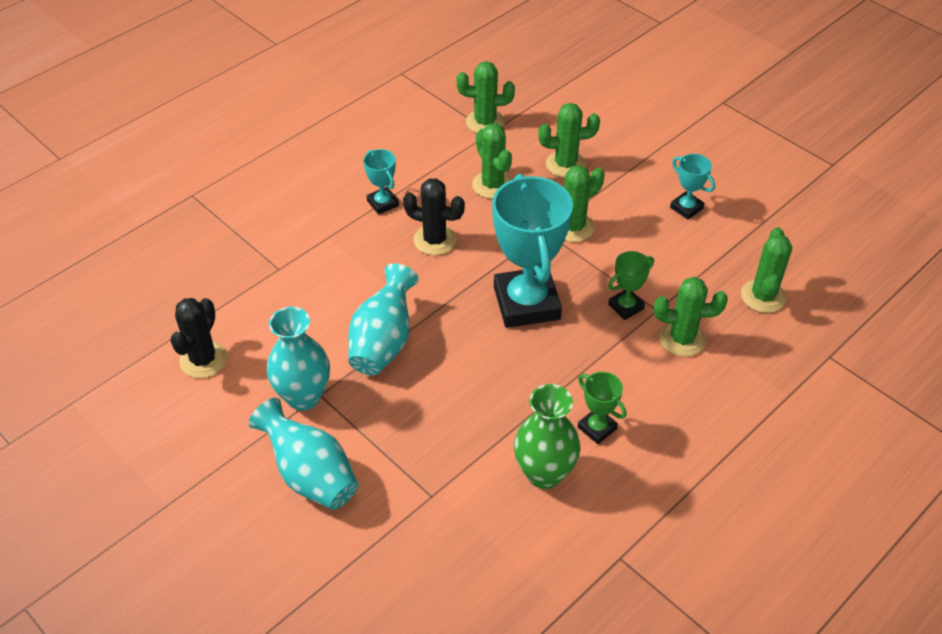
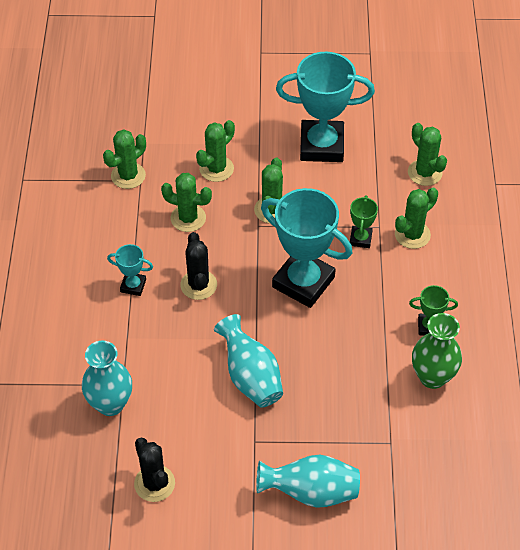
camera: 45 degrees left, 5 degrees up
turquoise vase [267,307,330,411] -> turquoise vase moved to [82,341,132,416]
black cactus [403,178,465,255] -> black cactus turned 75 degrees counterclockwise [180,232,217,300]
turquoise trophy [670,154,715,220] -> turquoise trophy [276,52,375,162], size x2.19

